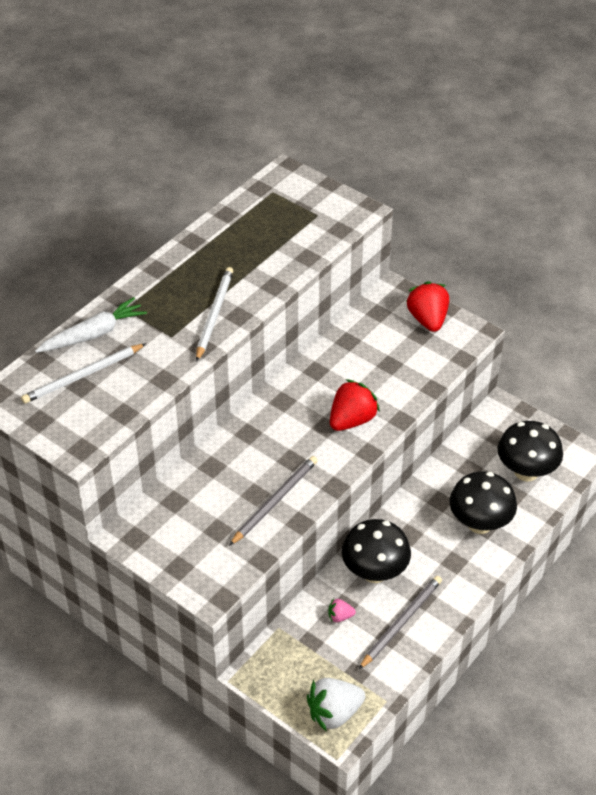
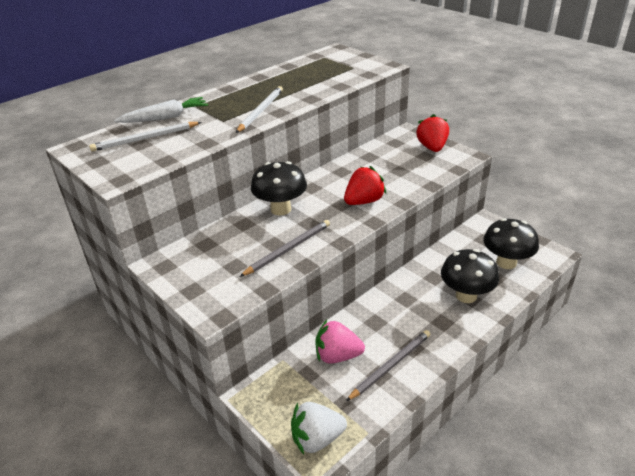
camera: 10 degrees right, 10 degrees down
pink strawberry [328,598,356,622] -> pink strawberry [315,320,365,364], size x2.04
black mushroom [342,519,411,583] -> black mushroom moved to [251,161,307,215]

